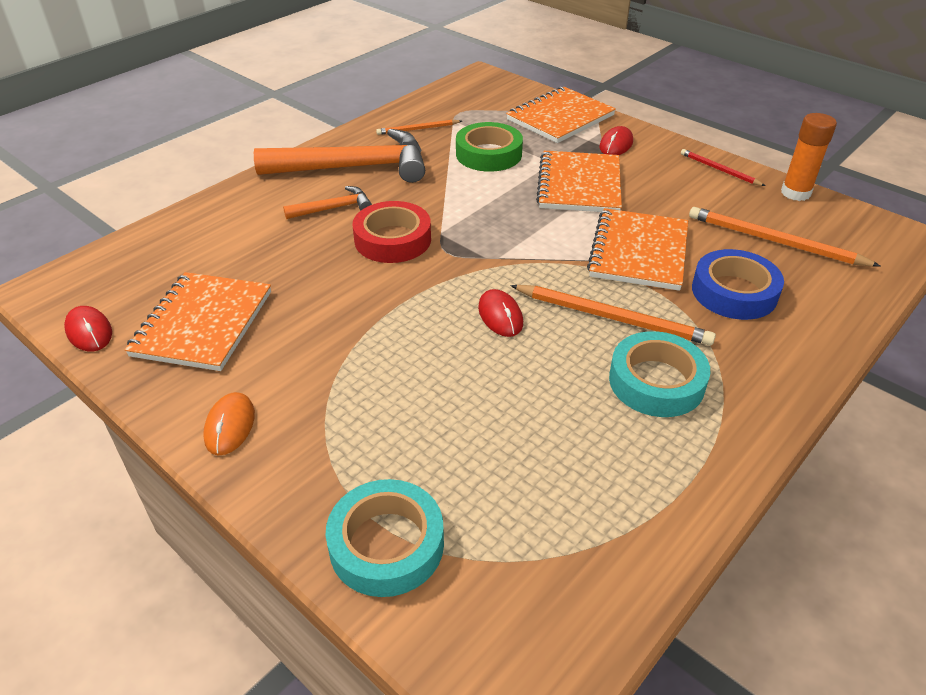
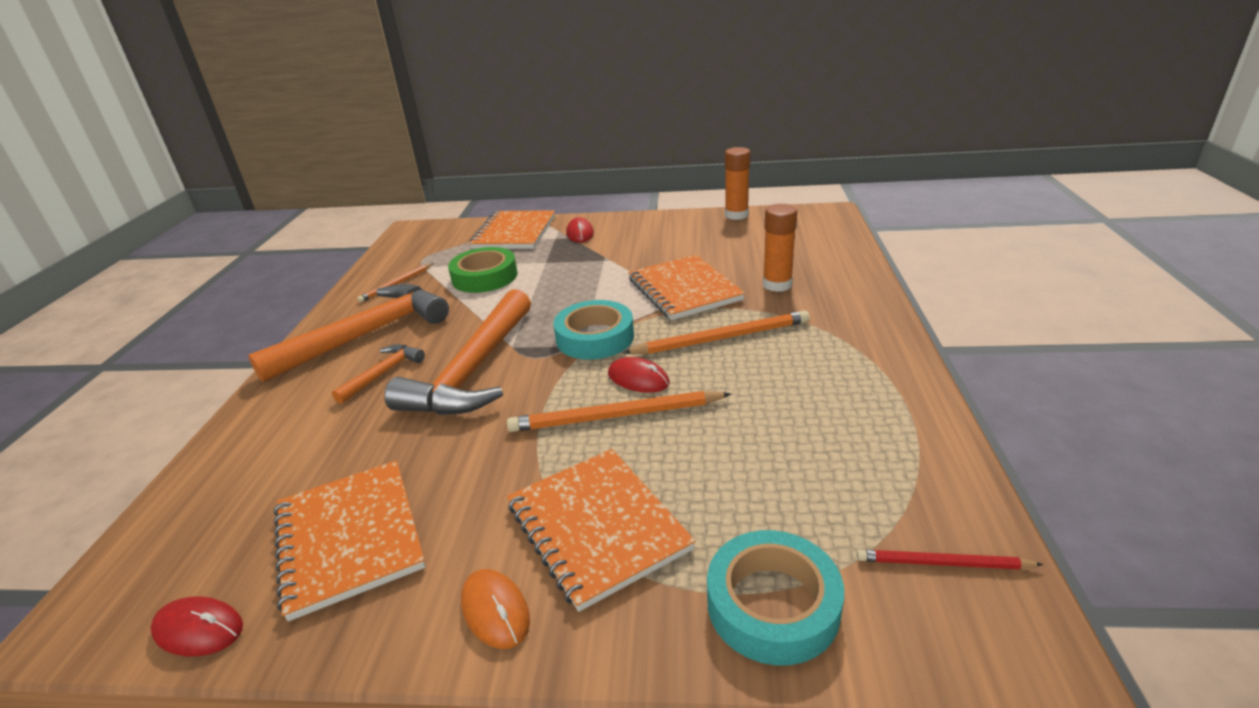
camera: 35 degrees left, 10 degrees down
red tape [352,201,431,263] -> orange hammer [384,289,531,415]
orange notebook [536,151,622,212] -> orange notebook moved to [507,449,696,612]
turquoise tape [609,331,711,417] -> turquoise tape moved to [553,300,634,360]
red pencil [681,149,765,186] -> red pencil moved to [857,550,1043,569]
orange pencil [689,207,880,267] -> orange pencil moved to [507,391,731,432]
blue tape [692,249,784,320] -> orange glue stick [763,204,797,292]

